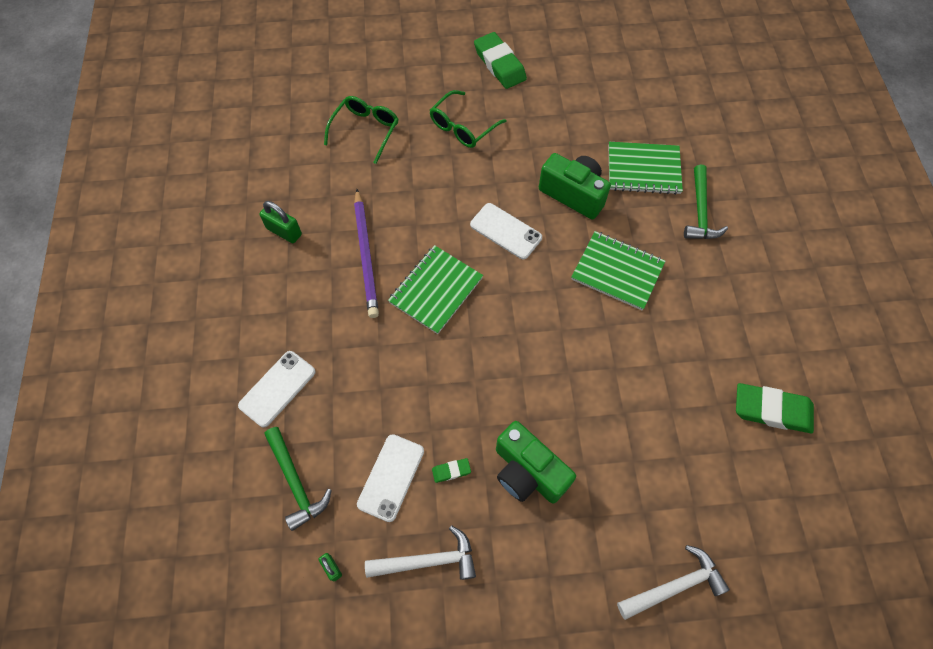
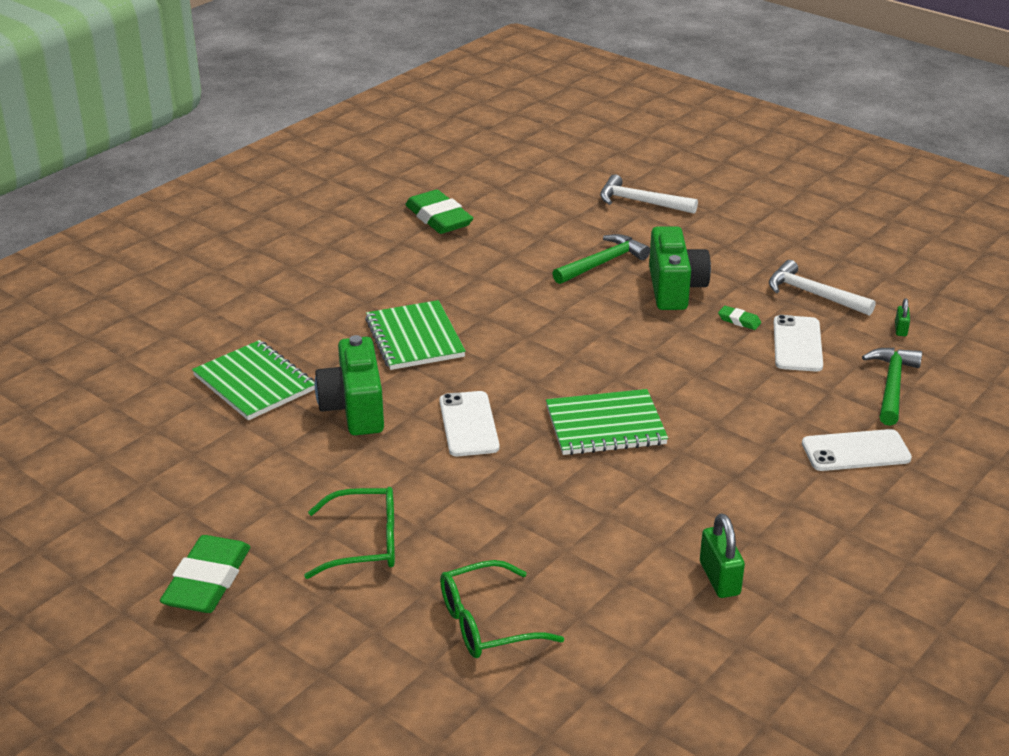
camera: 135 degrees left, 30 degrees down
purple pencil [354,189,379,318] -> none
white phone [357,434,424,522] -> white phone turned 60 degrees counterclockwise [774,315,823,372]
green hammer [684,165,728,239] -> green hammer moved to [553,234,650,284]

